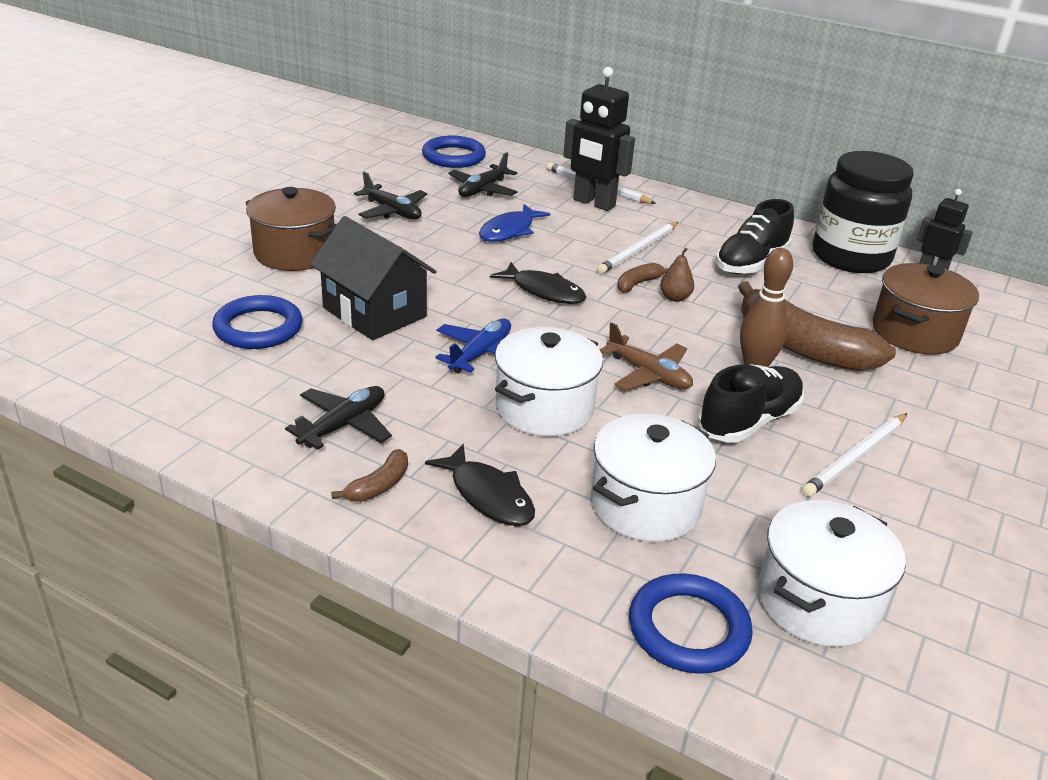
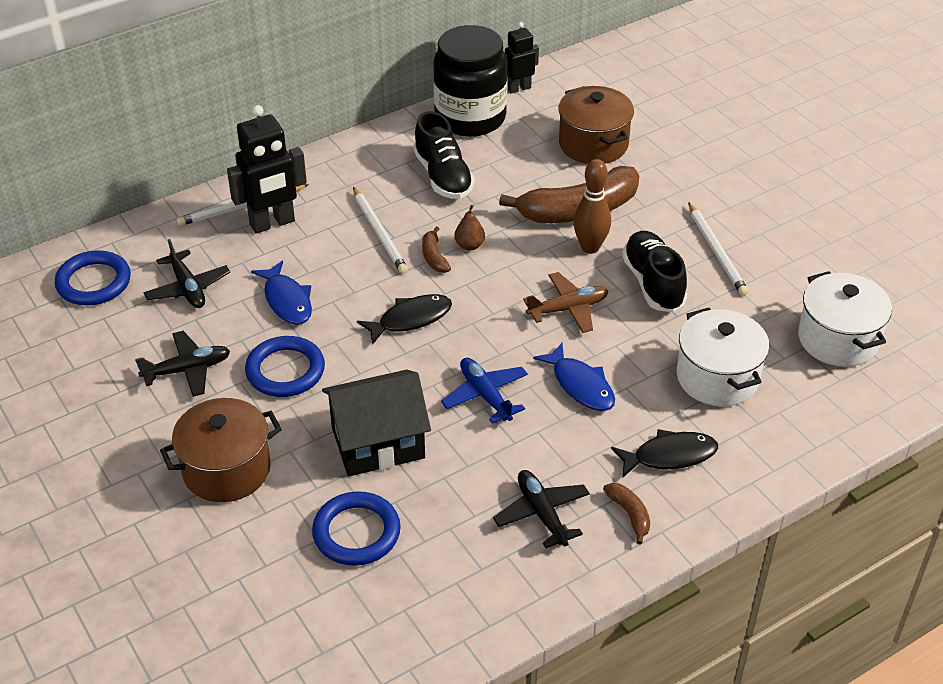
camera: 60 degrees left, 10 degrees up
white pot [495,327,603,437] -> blue fish [533,343,615,411]
blue ring [629,574,753,674] -> blue ring moved to [245,336,325,397]

